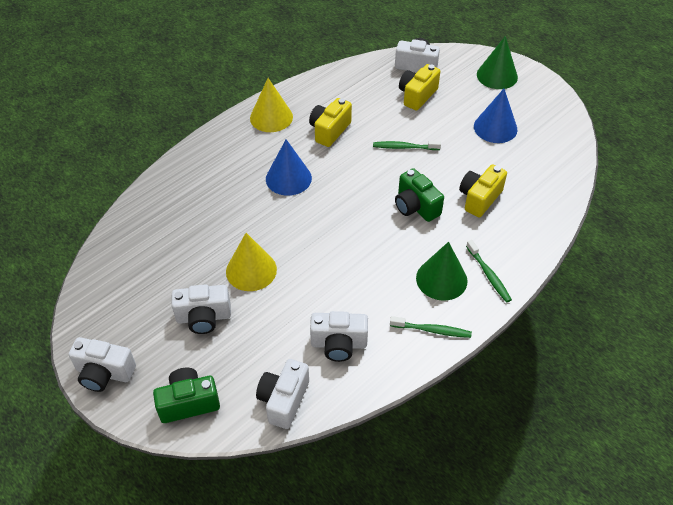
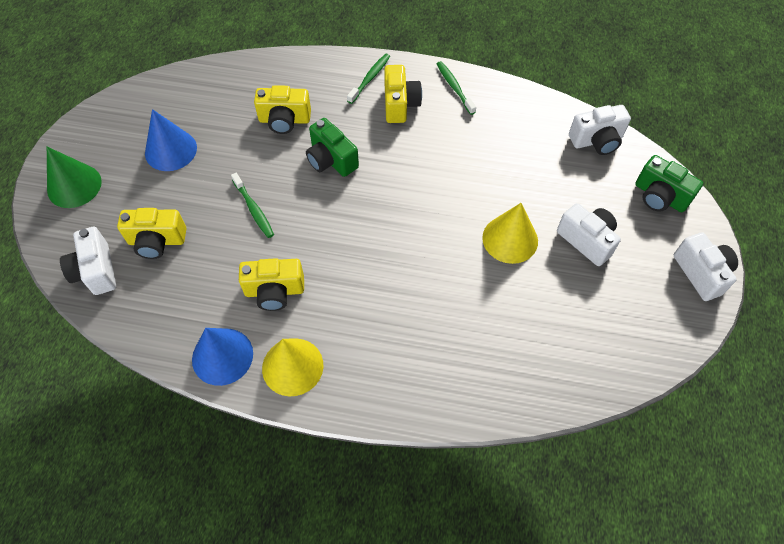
camera: 125 degrees left, 10 degrees up
blue cone [266,139,312,196] -> blue cone moved to [192,328,253,386]
white camera [310,311,368,362] -> none
green camera [395,168,444,222] -> green camera turned 120 degrees clockwise [306,118,359,177]
green cone [416,242,468,301] -> yellow camera [384,65,422,123]

